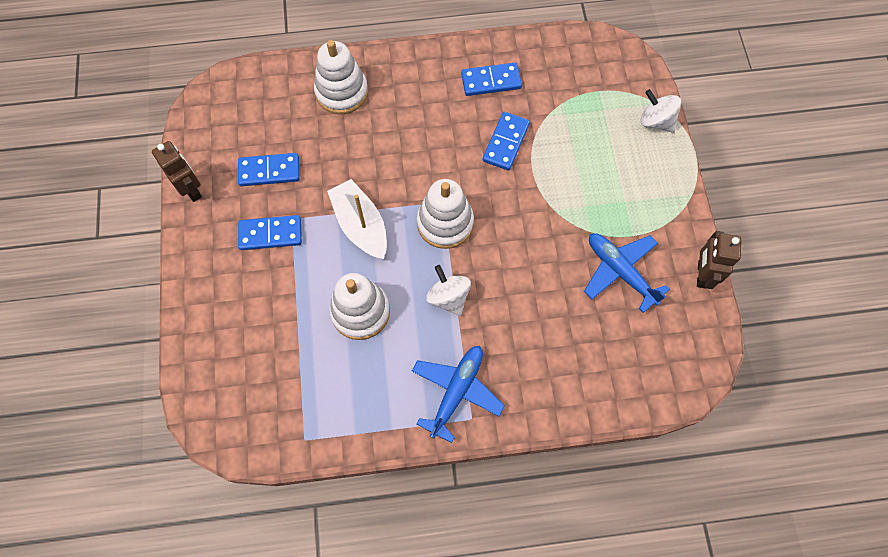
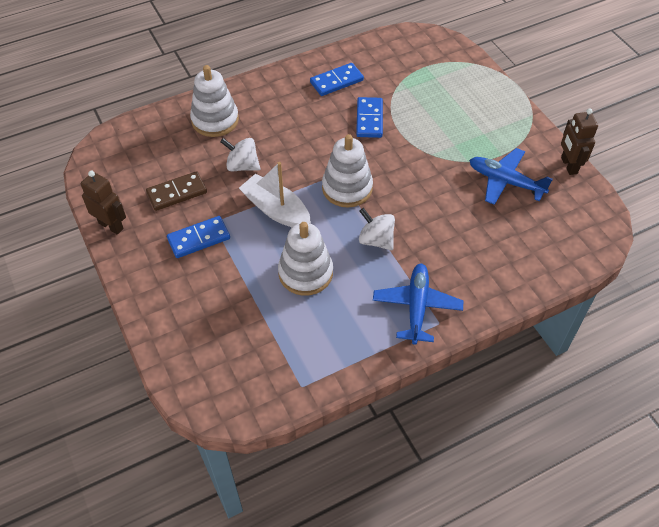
camera: 20 degrees left, 15 degrees down
blue domino [238,153,300,186] -> brown domino [146,171,207,211]
white spinning top [641,89,682,133] -> white spinning top moved to [220,138,260,172]

